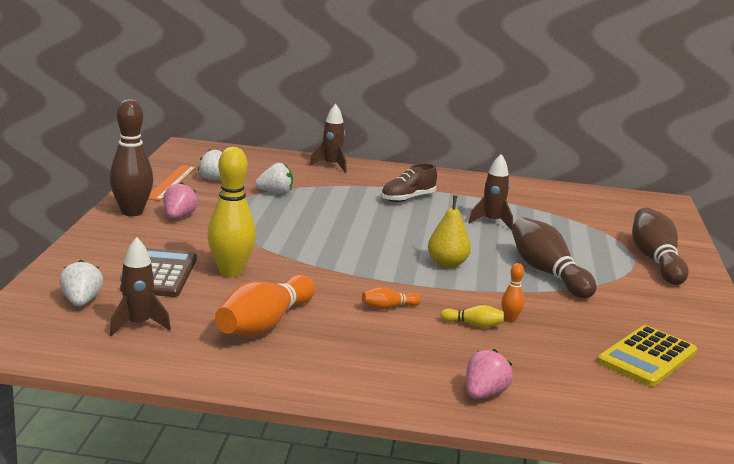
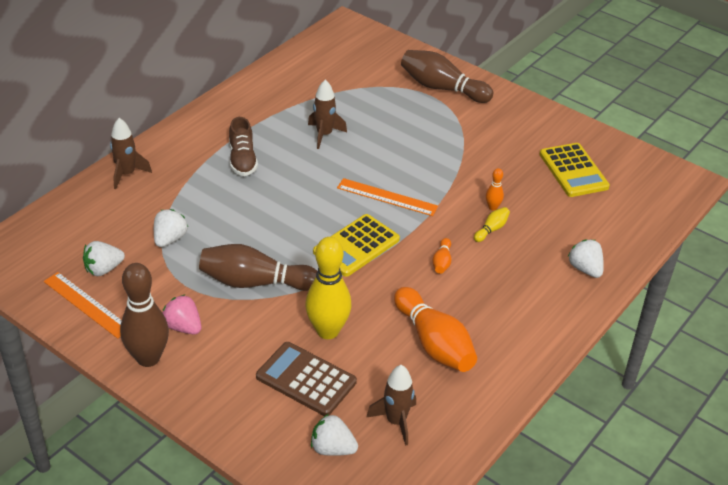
camera: 60 degrees left, 20 degrees up
yellow pear [428,195,471,268] -> orange ruler [337,178,438,216]
pink strawberry [466,349,513,399] -> white strawberry [568,239,604,278]
brown bowling pin [512,218,596,298] -> brown bowling pin moved to [199,244,317,291]
none -> yellow calculator [313,214,400,277]

